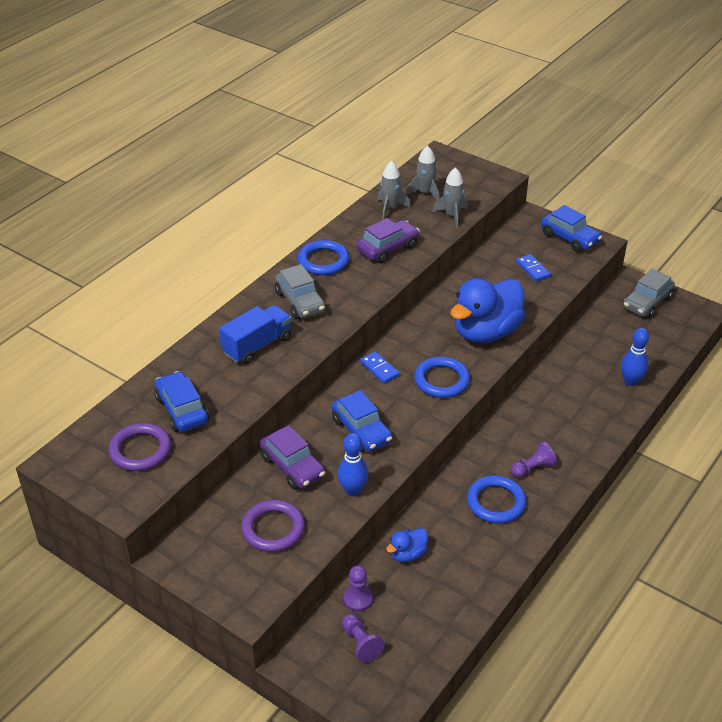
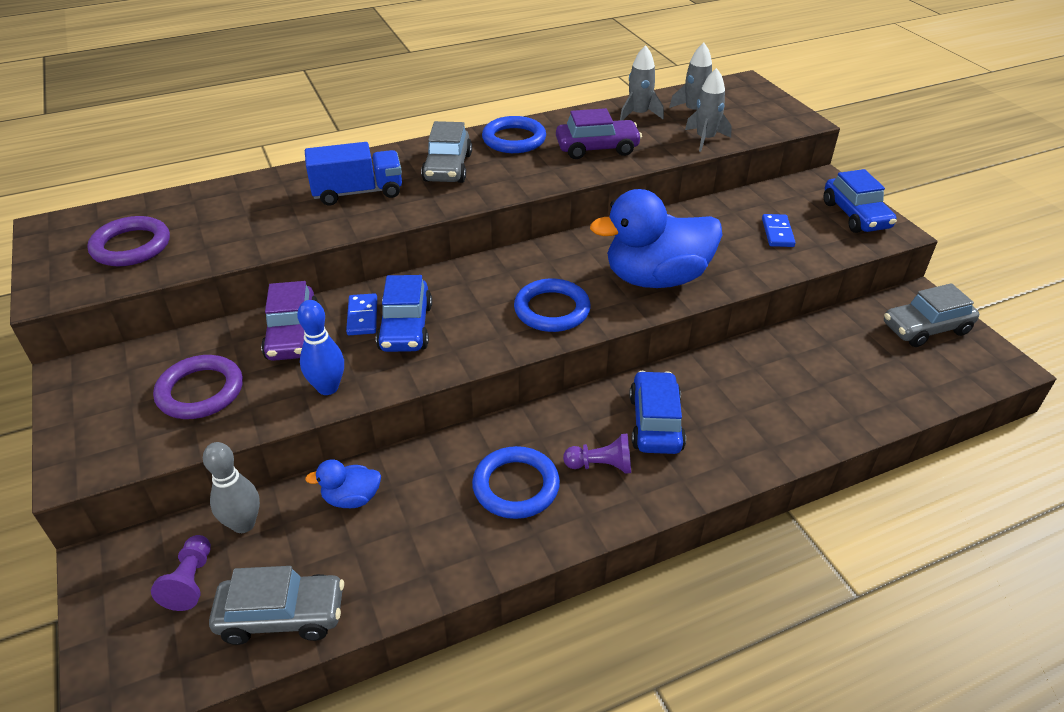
camera: 30 degrees right, 0 degrees up
blue car [154,371,209,432] -> blue car moved to [629,371,686,454]
purple pawn [343,566,373,612] -> grey bowling pin [203,442,260,533]
blue domino [360,351,400,384] -> blue domino moved to [346,293,377,335]
blue bowling pin [621,328,649,386] -> none
none -> grey car [209,566,344,645]

